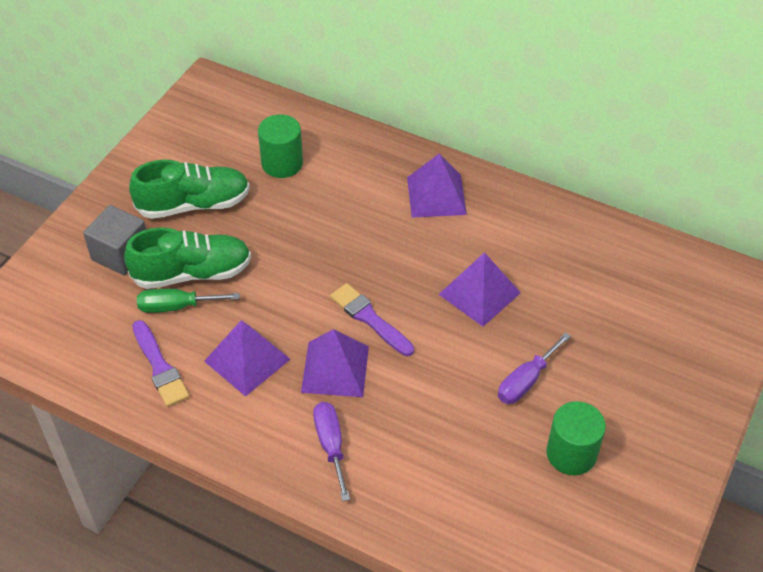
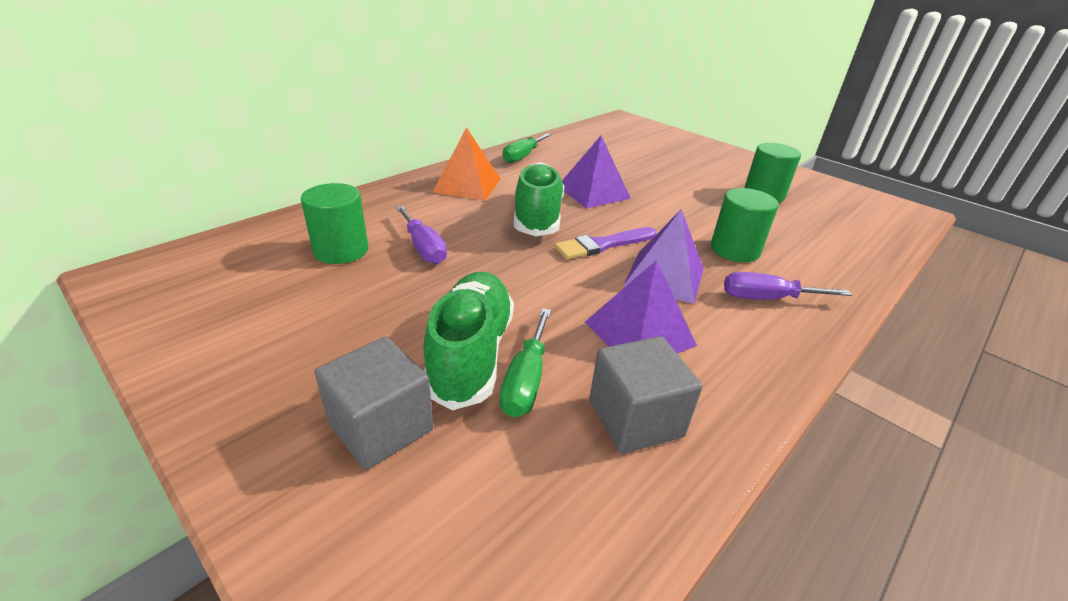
camera: 75 degrees left, 15 degrees down
green shoe [129,160,250,219] -> green shoe moved to [514,162,564,236]
purple brush [132,320,189,407] -> grey cube [589,336,702,454]
purple pyramid [407,154,467,218] -> orange pyramid [433,127,500,201]
purple screwdriver [498,332,571,404] -> purple screwdriver moved to [396,206,447,264]
none -> green screwdriver [502,133,551,163]
none -> green cylinder [711,188,779,262]

